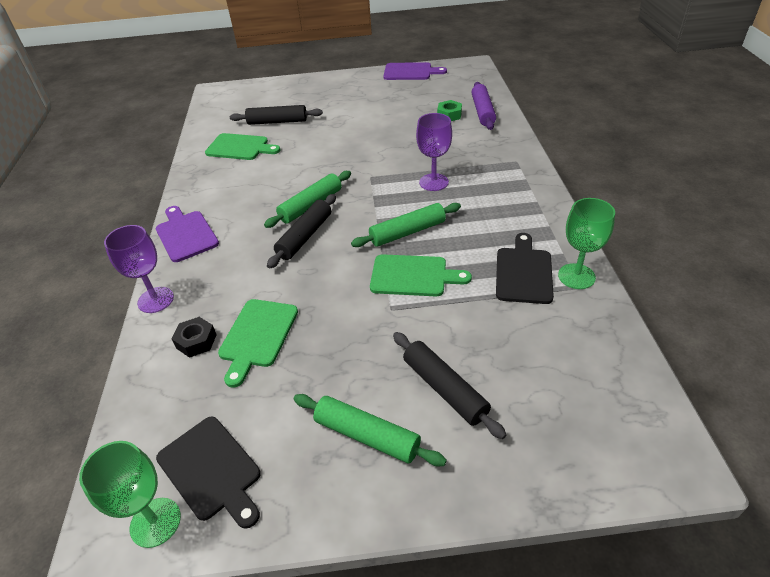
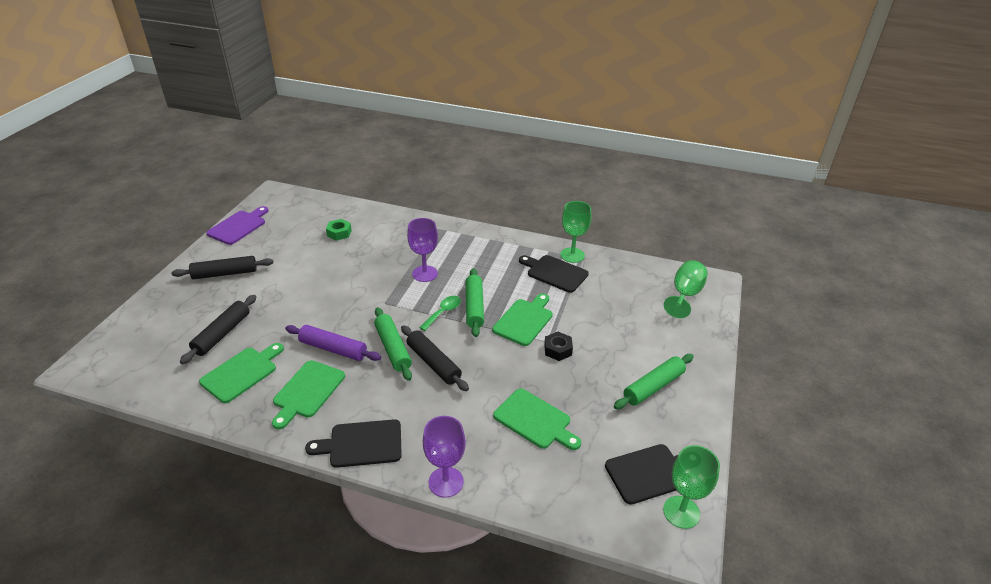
camera: 70 degrees left, 5 degrees down
purple cutting board [156,206,219,262] -> black cutting board [305,419,402,468]
black nut [172,317,217,358] -> black nut moved to [544,332,573,361]
black rolling pin [393,332,506,439] -> black rolling pin moved to [171,256,274,279]
purple rolling pin [472,82,496,130] -> purple rolling pin moved to [285,325,381,361]
none -> green cutting board [272,360,345,429]
none -> green spoon [419,296,461,331]
none -> green goblet [664,260,708,318]

